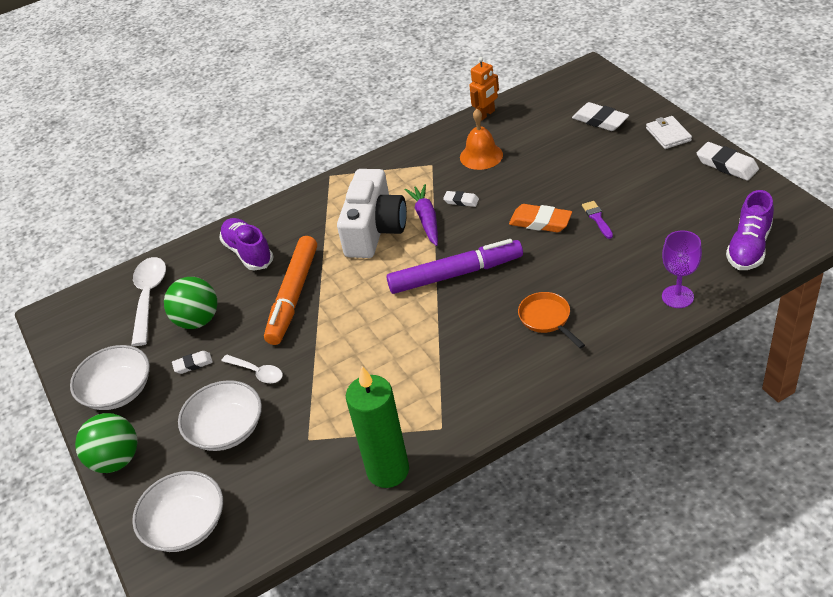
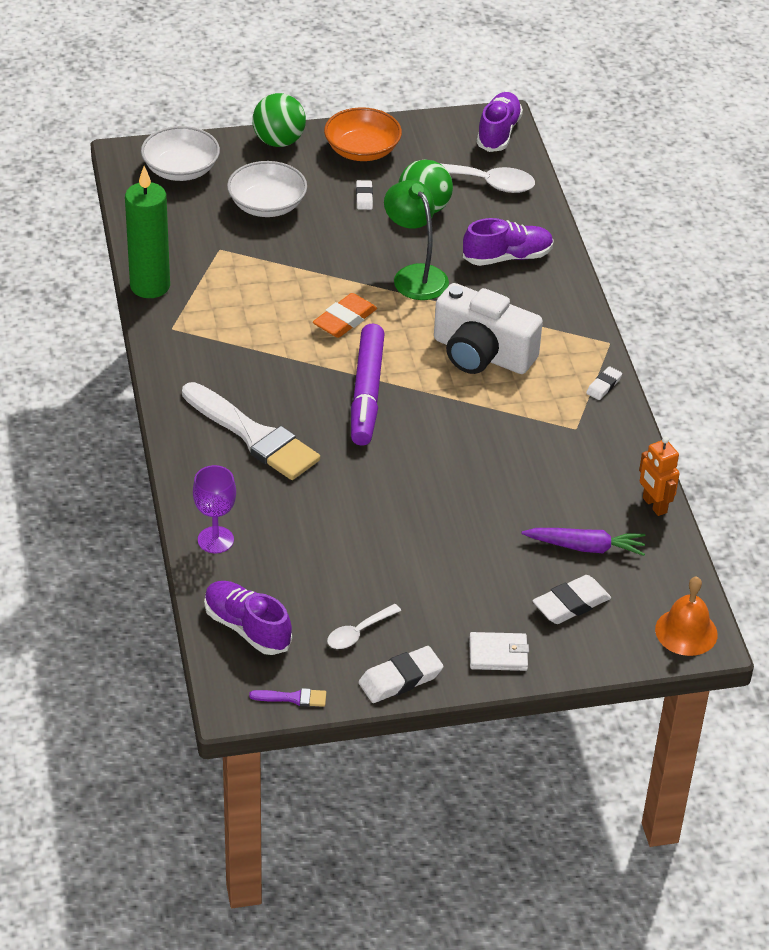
camera: 100 degrees right, 0 degrees up
white bowl [70,345,150,410] -> orange bowl [324,107,402,161]
white spoon [221,354,283,383] -> white spoon moved to [327,604,401,649]
orange marker [264,236,317,345] -> green lamp [384,180,449,300]
purple carrot [405,184,438,246] -> purple carrot moved to [522,528,645,556]
white eraser [443,191,479,207] -> white eraser moved to [586,367,622,400]
orange bell [460,109,503,170] -> orange bell moved to [655,576,718,656]
orange eraser [509,204,572,232] -> orange eraser moved to [313,293,377,338]
orange pan [518,292,585,349] -> white brush [182,382,320,480]
purple brush [582,201,613,239] -> purple brush moved to [249,688,326,707]
none -> purple shoe [477,92,523,152]

